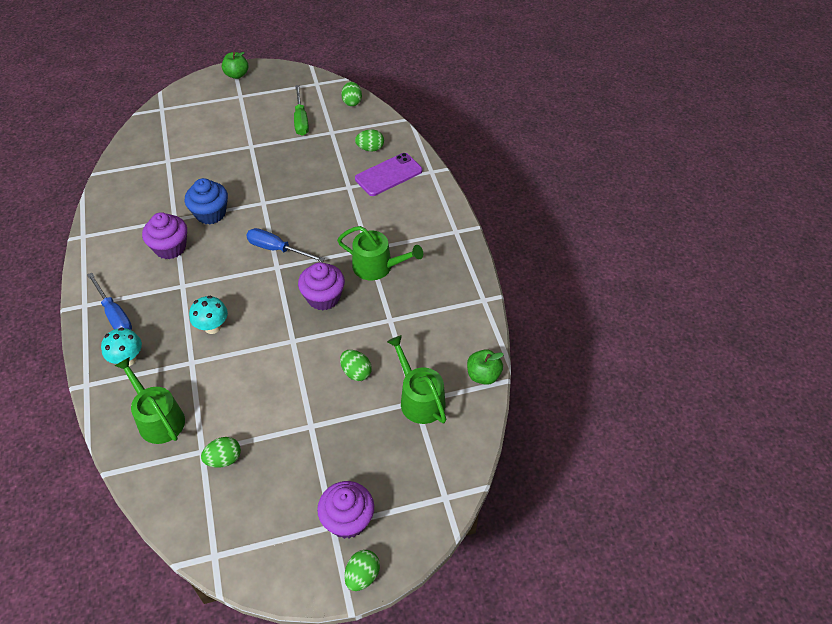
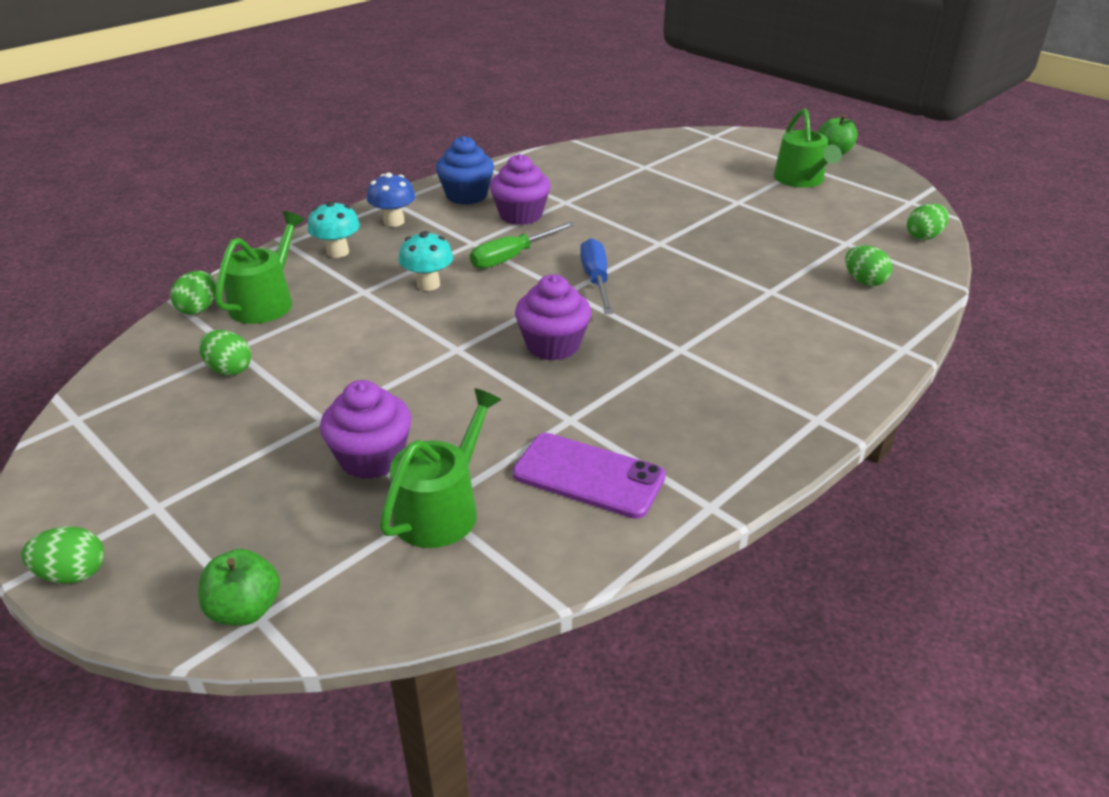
camera: 60 degrees right, 15 degrees down
blue screwdriver [87,273,132,330] -> blue mushroom [367,173,416,227]
blue cupcake [185,178,228,224] -> blue cupcake moved to [436,136,494,205]
green screwdriver [294,85,309,136] -> green screwdriver moved to [470,222,576,269]
purple cupcake [317,481,374,539] -> purple cupcake moved to [320,380,411,479]
green watering can [337,226,423,280] -> green watering can moved to [774,109,842,188]
green egg [340,350,372,381] -> green egg moved to [170,271,216,315]
purple phone [355,153,422,196] -> purple phone moved to [513,433,666,519]
green apple [467,349,504,385] -> green apple moved to [198,549,280,626]

